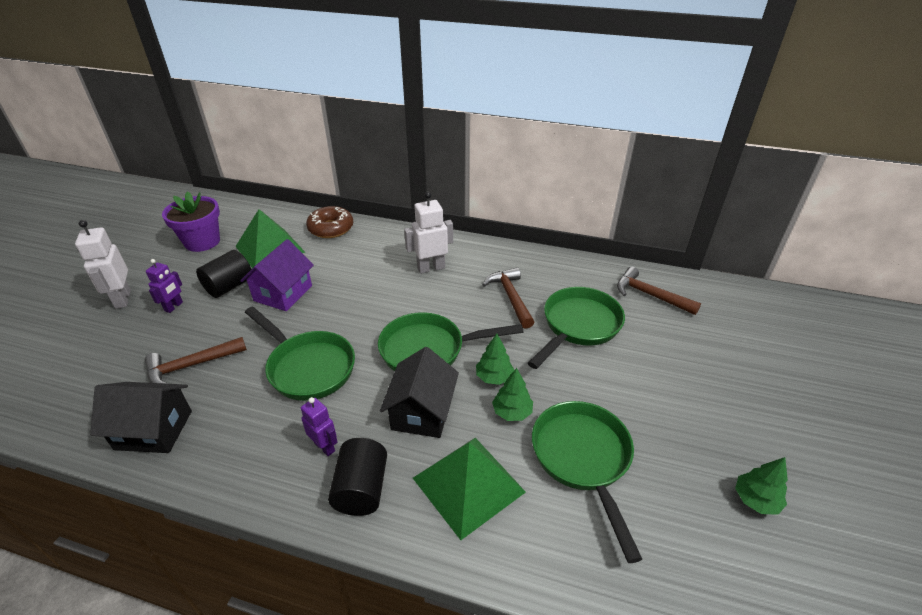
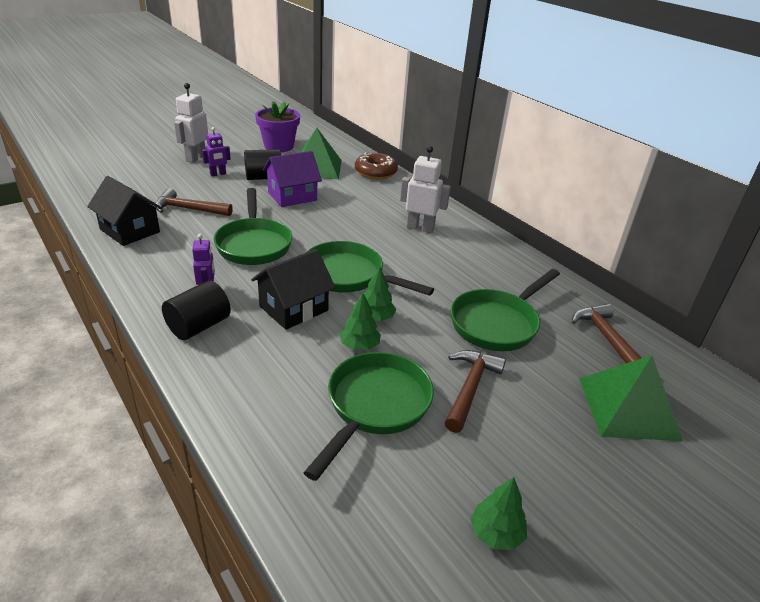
camera: 35 degrees right, 5 degrees down
green pyramid [413,438,526,540] -> green pyramid moved to [579,355,683,441]
brown hammer [482,267,534,329] -> brown hammer moved to [445,350,506,433]
green pan [528,287,625,369] -> green pan turned 150 degrees clockwise [451,269,560,351]

